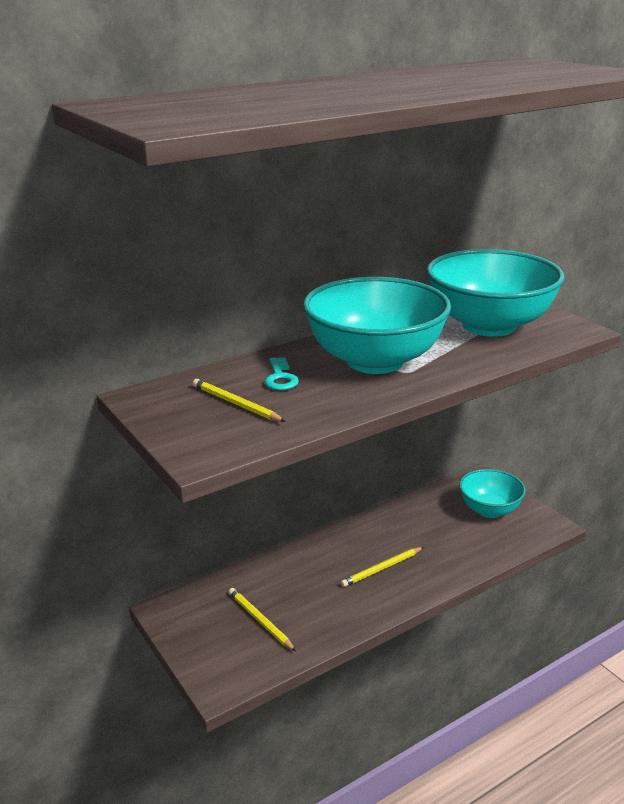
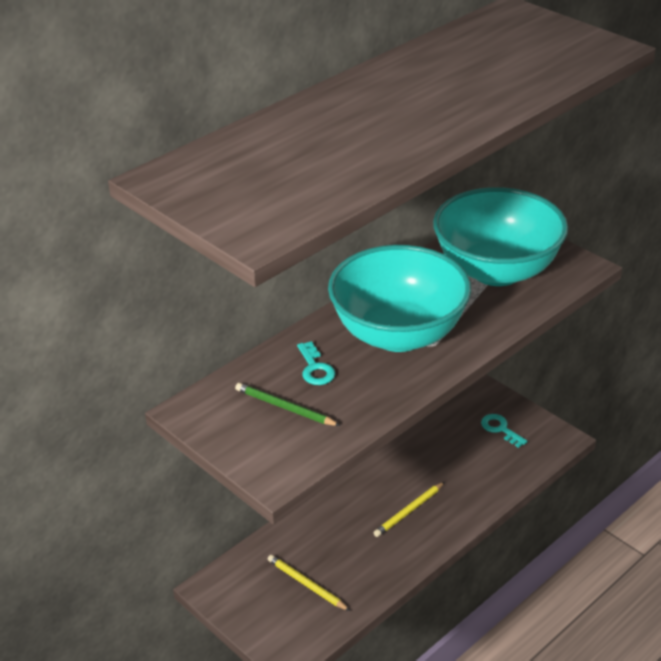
camera: 10 degrees left, 10 degrees up
yellow pencil [193,379,286,422] -> green pencil [235,383,340,426]
turquoise bowl [459,469,526,518] -> turquoise key [481,414,528,448]

